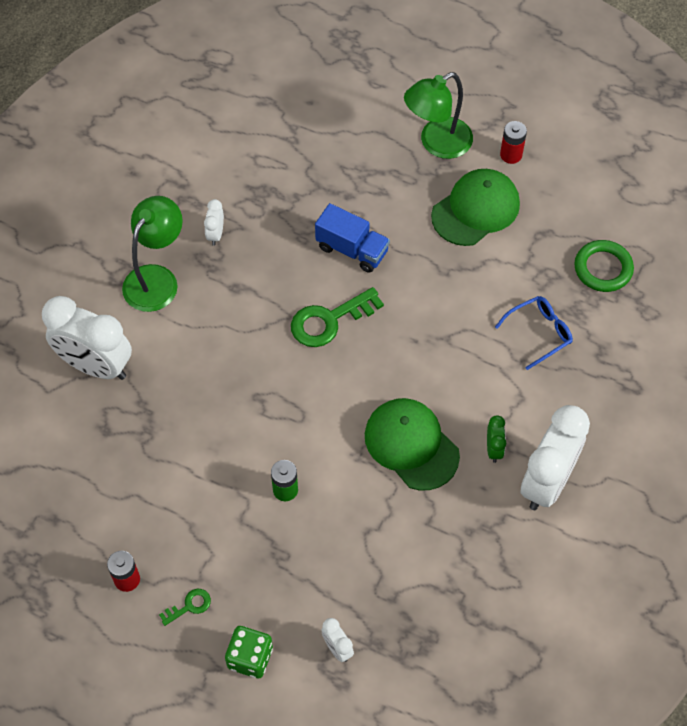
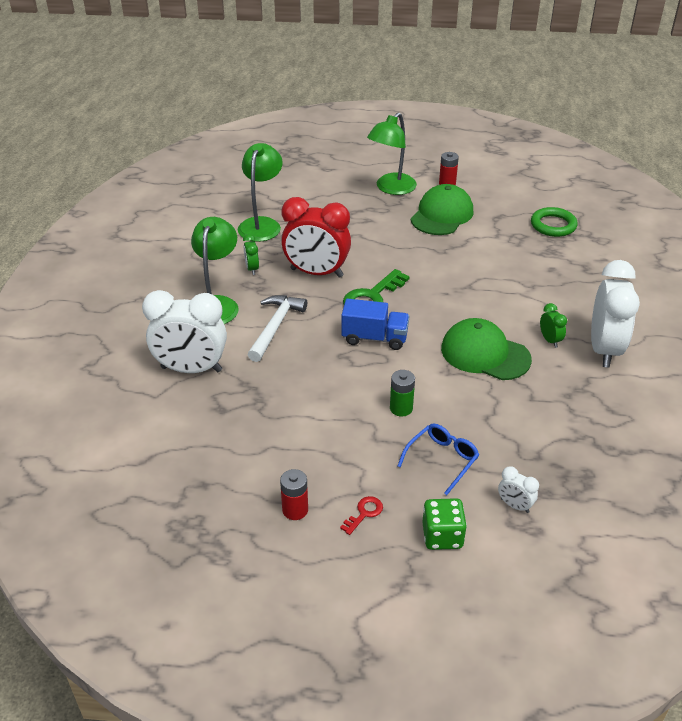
camera: 20 degrees left, 20 degrees down
green key [159,589,211,626] -> red key [340,496,383,535]
white clock [204,199,224,246] -> green clock [243,234,259,275]
blue truck [315,203,390,273] -> blue truck moved to [342,299,409,350]
blue glasses [495,296,573,370] -> blue glasses moved to [398,424,479,495]
none -> green lamp [238,143,283,242]
none -> white hammer [247,295,307,362]
none -> red clock [281,197,351,278]

